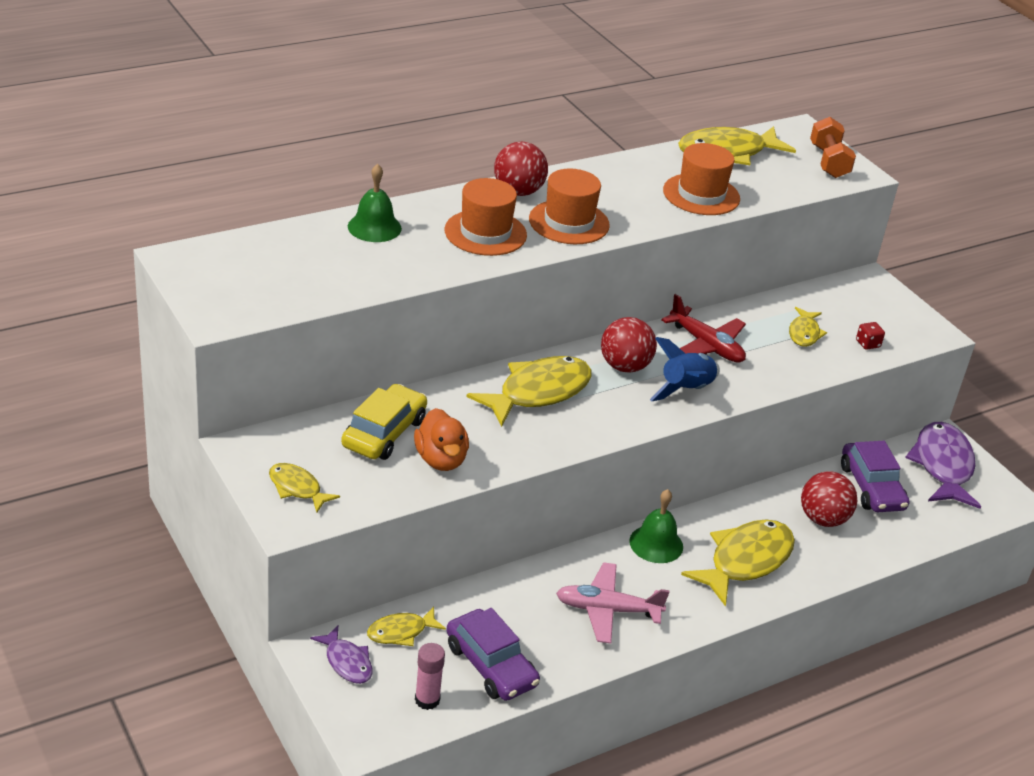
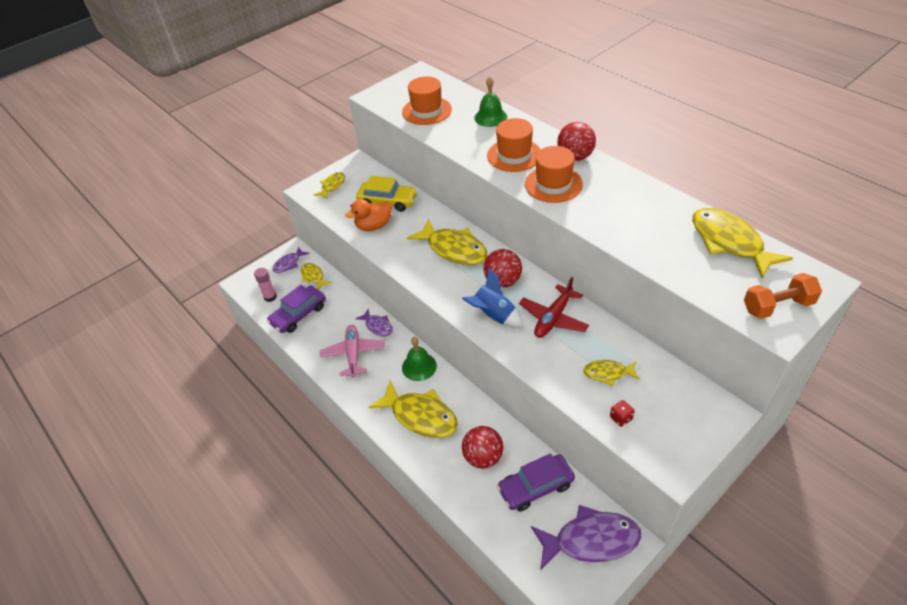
camera: 85 degrees right, 10 degrees up
orange hat [663,143,740,215] -> orange hat moved to [402,76,452,125]
none -> purple fish [355,309,393,337]

